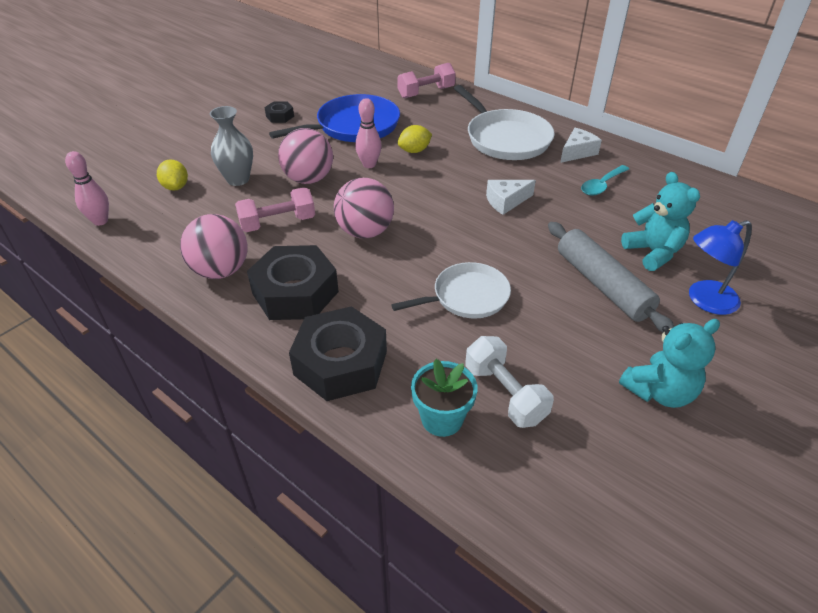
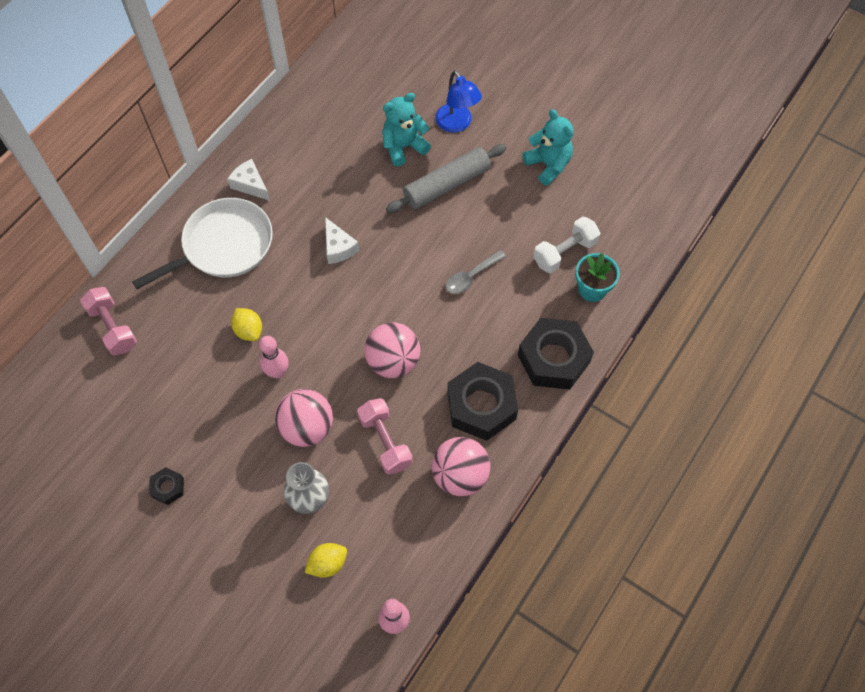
camera: 95 degrees left, 20 degrees up
blue pan [269,94,400,142] -> none
white pan [391,262,511,319] -> grey spoon [446,250,506,294]
turquoise spoon [581,165,629,196] -> none

